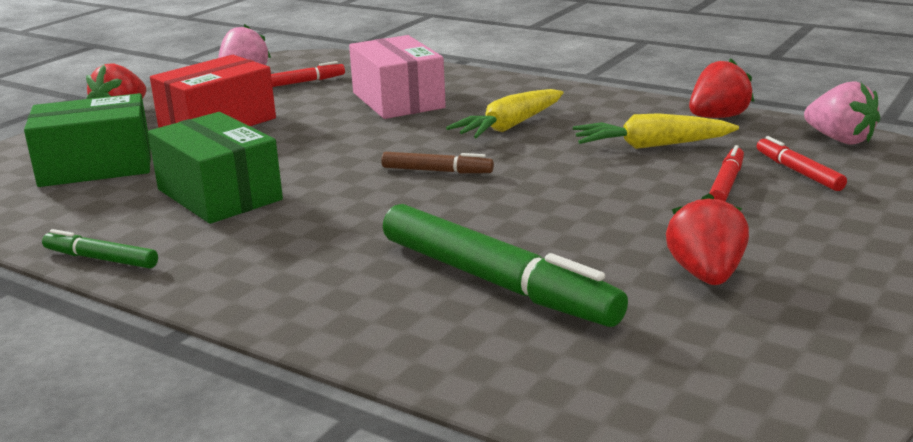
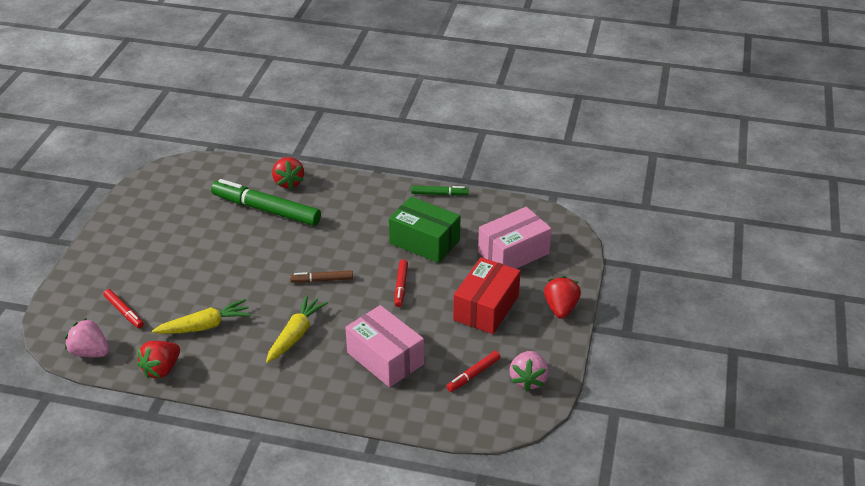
camera: 160 degrees right, 15 degrees up
green box [24,93,151,187] -> pink box [478,207,552,269]
red strawberry [666,193,749,285] -> red strawberry moved to [272,157,304,190]
red marker [709,145,744,202] -> red marker moved to [395,259,408,307]

